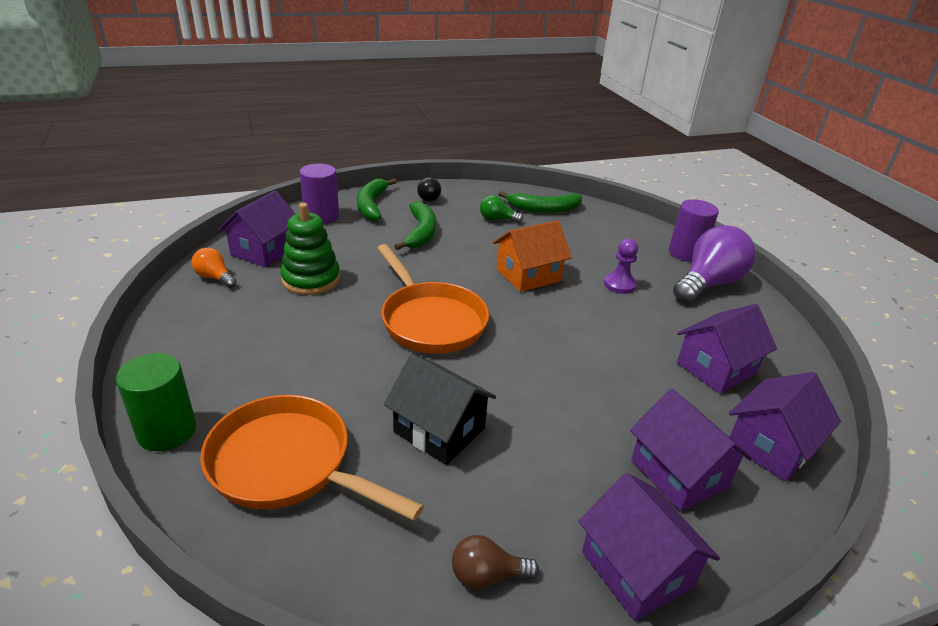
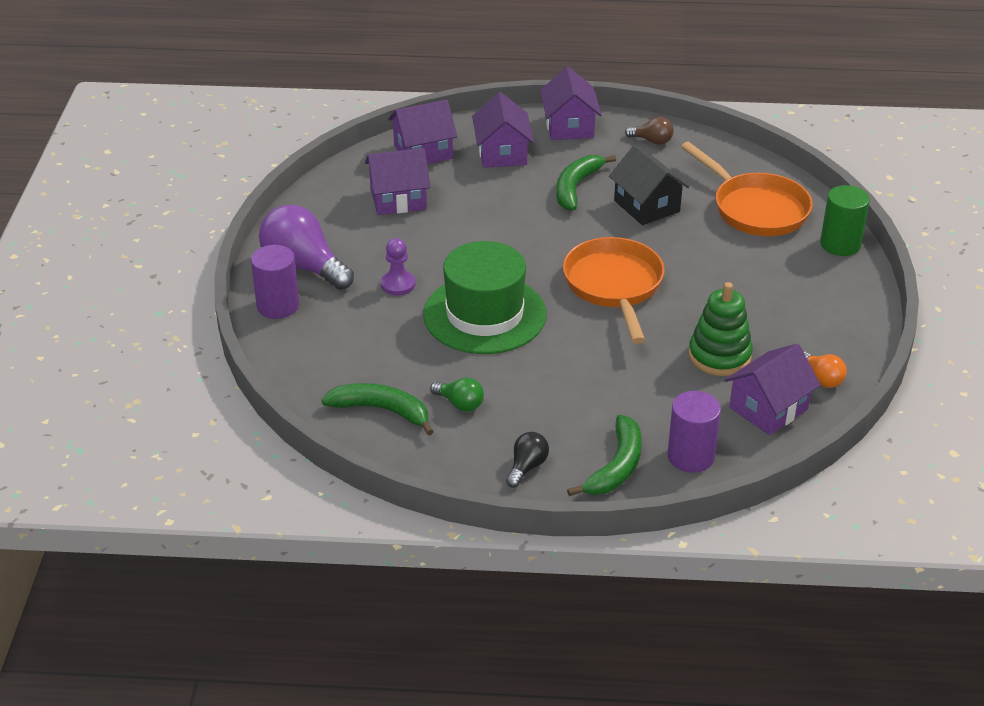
camera: 155 degrees left, 5 degrees up
green banana [394,201,436,250] -> green banana moved to [556,155,616,211]
orange house [493,220,572,292] -> green hat [423,241,546,354]
purple light bulb [673,225,756,303] -> purple light bulb turned 60 degrees clockwise [259,205,354,290]

